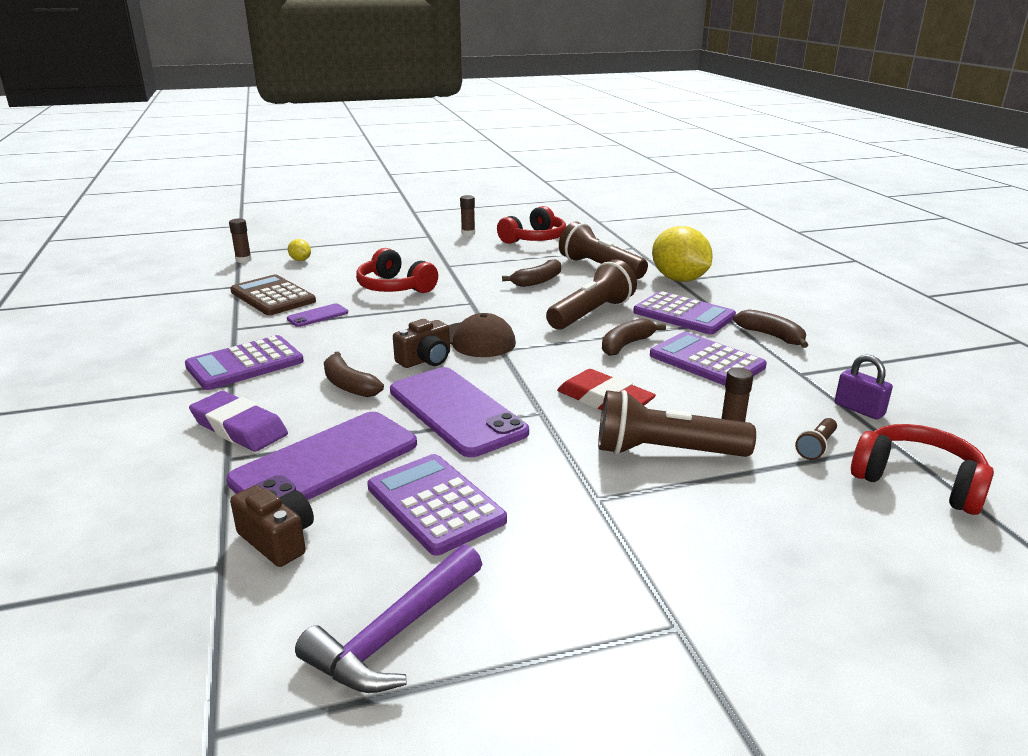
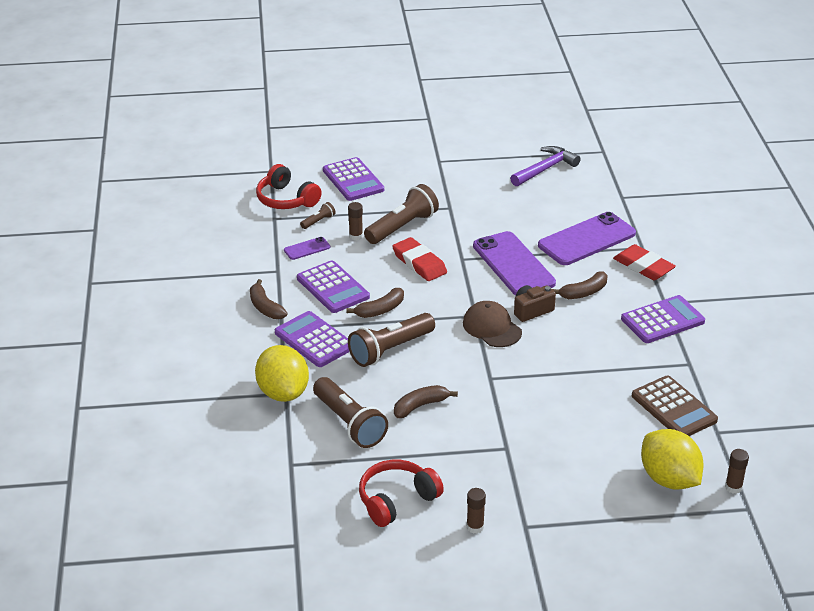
camera: 170 degrees left, 10 degrees up
purple eraser [189,391,288,452] -> red eraser [613,244,676,280]
brown camera [230,485,314,567] -> none
purple phone [287,303,348,327] -> purple phone moved to [284,237,330,260]
yellow lemon [288,239,311,261] -> yellow lemon [641,429,704,489], size x2.32
brown banana [324,352,384,397] -> brown banana turned 90 degrees clockwise [552,271,608,299]
red headphones [356,248,438,293] -> none
purple calculator [367,454,507,556] -> purple calculator moved to [323,157,384,201]
brown flashlight [598,390,756,457] -> brown flashlight turned 60 degrees counterclockwise [364,184,439,244]
purple padlock [835,354,893,420] -> none

